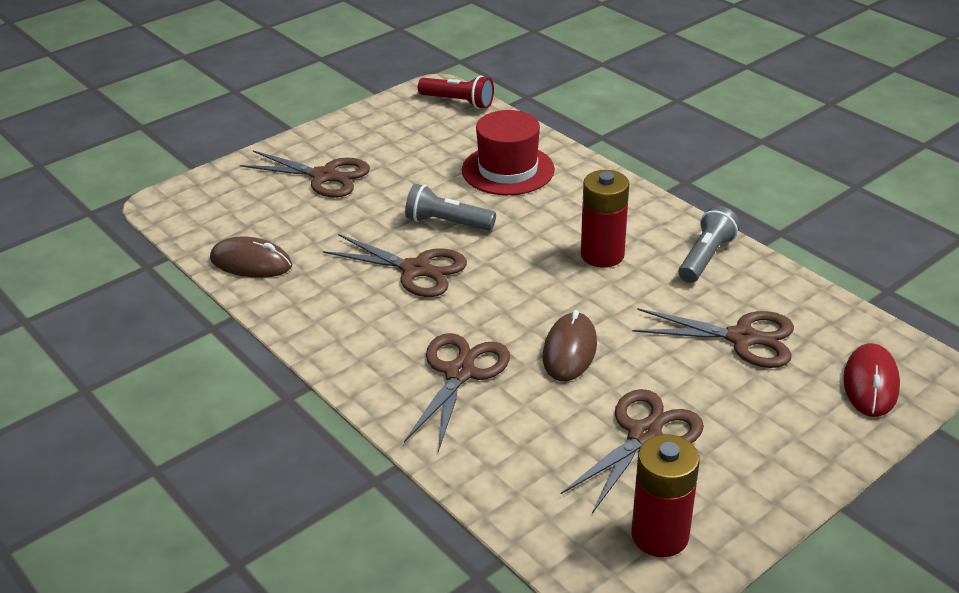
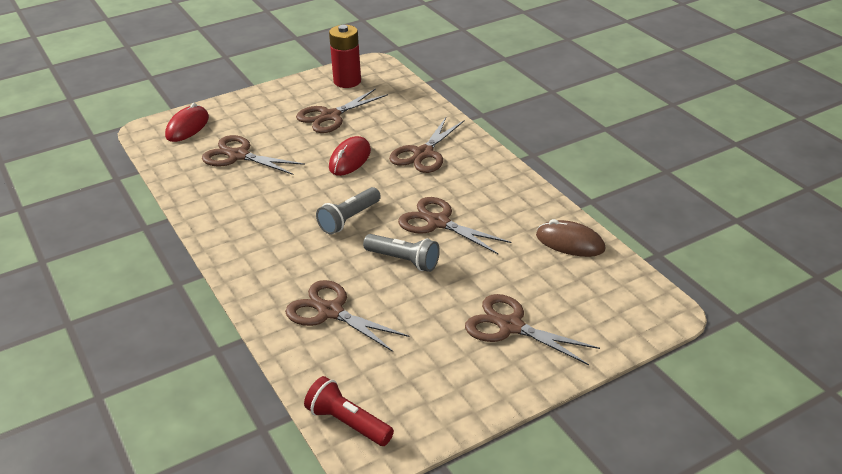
camera: 170 degrees left, 0 degrees up
red hat [462,110,555,195] -> brown scissors [285,280,410,352]
brown mouse [543,310,597,381] -> red mouse [329,136,371,176]
red battery [581,170,629,268] -> none
grey flashlight [679,206,740,283] -> grey flashlight moved to [316,187,381,235]

